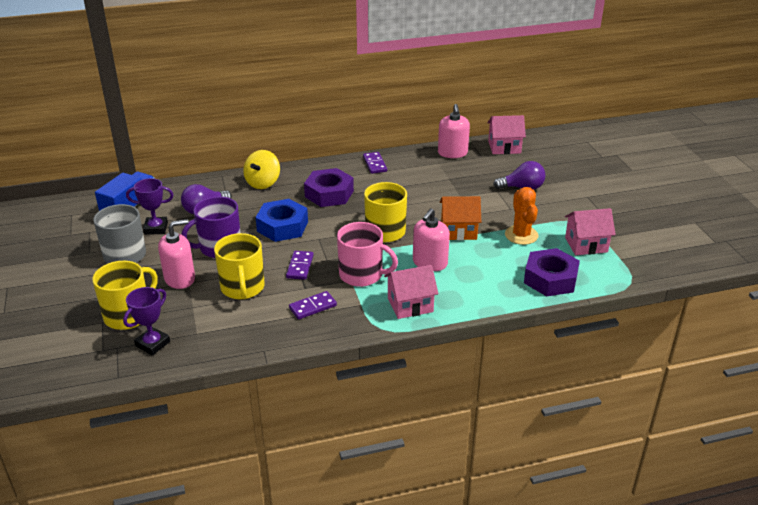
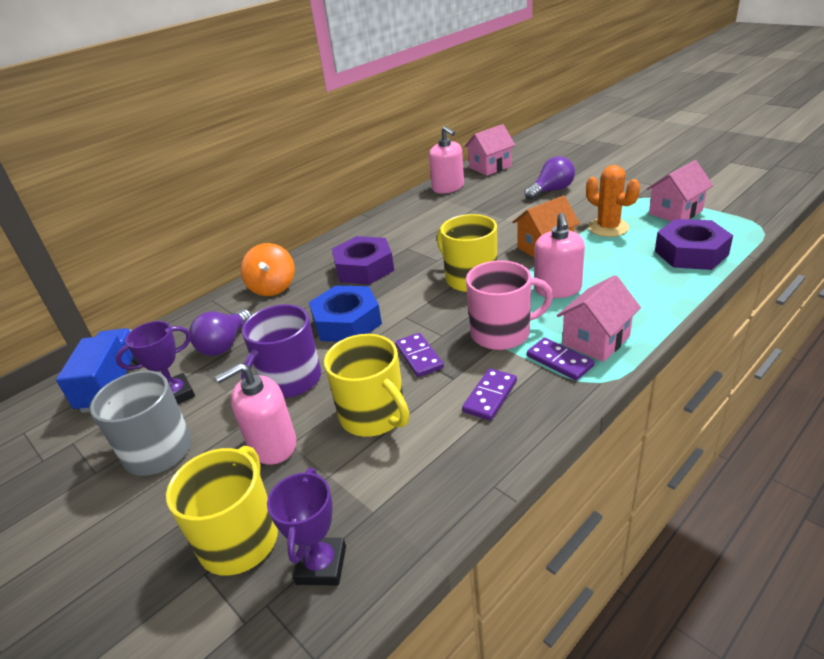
camera: 25 degrees left, 0 degrees up
pink soap dispenser [158,219,195,289] -> pink soap dispenser turned 150 degrees counterclockwise [215,363,296,465]
yellow spinning top [243,150,280,189] -> orange spinning top [241,243,295,296]
purple domino [363,152,387,174] -> purple domino moved to [527,338,594,381]

